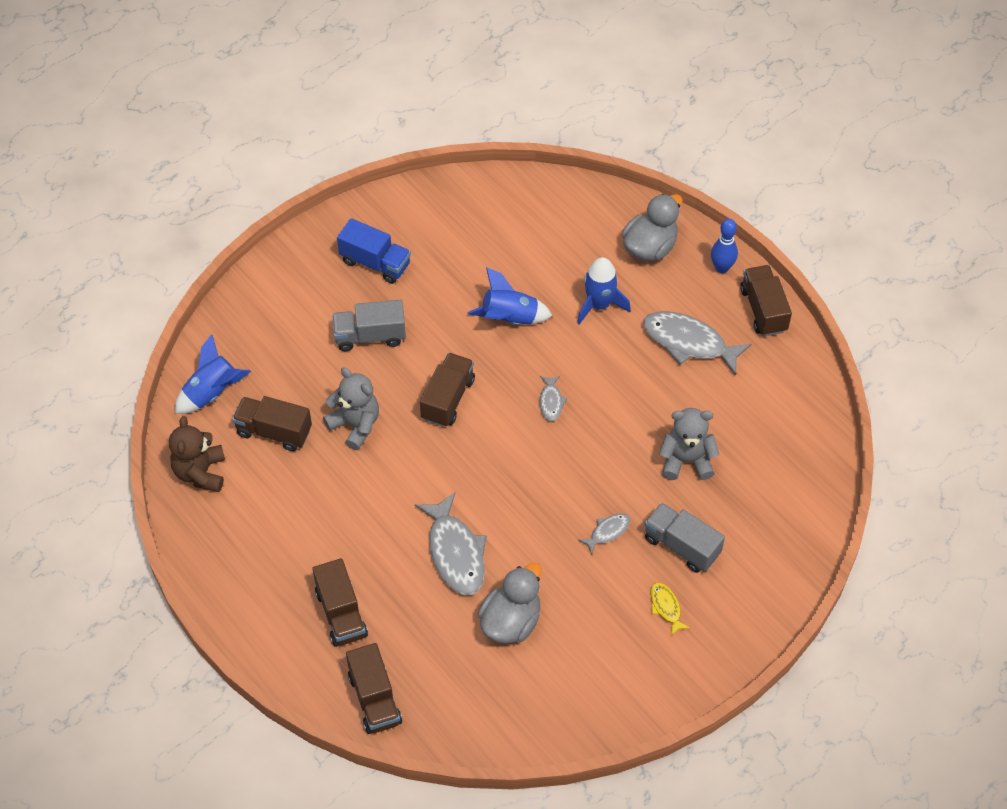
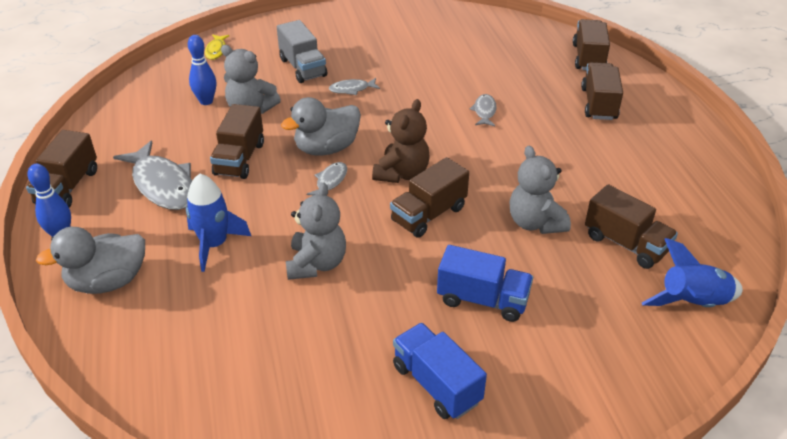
camera: 155 degrees left, 15 degrees down
brown teddy bear [169,416,225,492] -> brown teddy bear moved to [372,99,430,183]
grey truck [332,300,406,351] -> blue truck [437,245,533,322]
grey fish [415,492,487,595] -> grey fish [470,94,497,126], size x0.49
blue rocket [467,267,552,325] -> grey teddy bear [286,182,346,280]
grey duck [477,563,542,644] -> grey duck moved to [281,97,361,156]
yellow fish [651,583,690,635] -> yellow fish moved to [205,35,229,60]
none -> blue bowling pin [188,35,216,105]
none -> brown truck [210,104,264,179]

